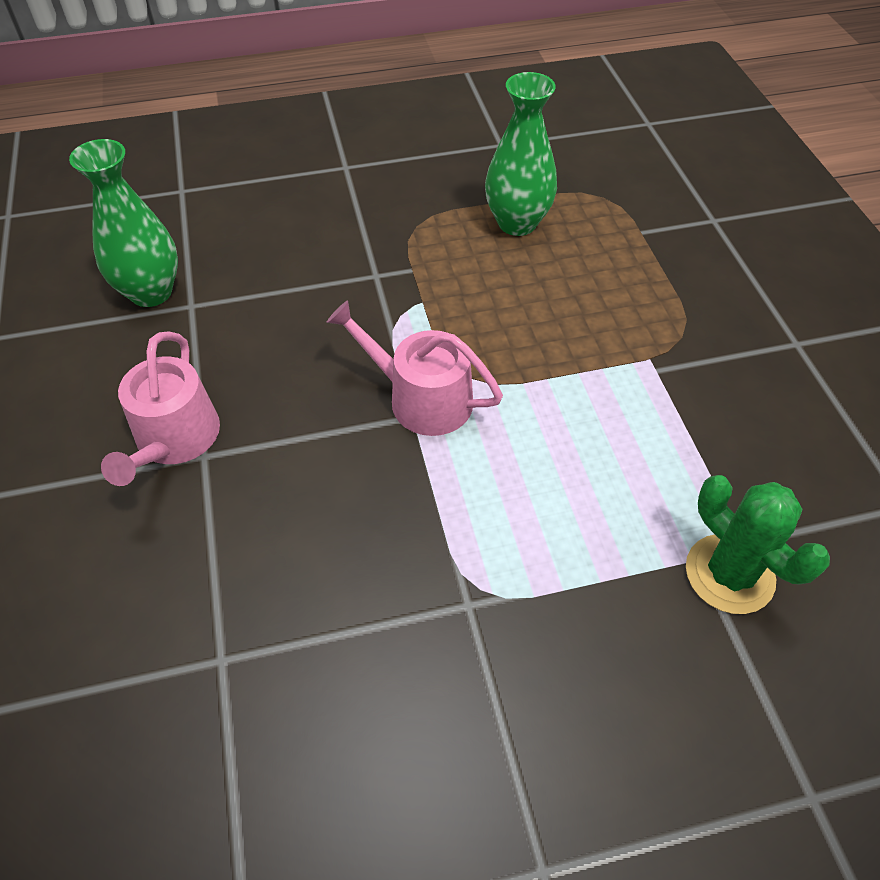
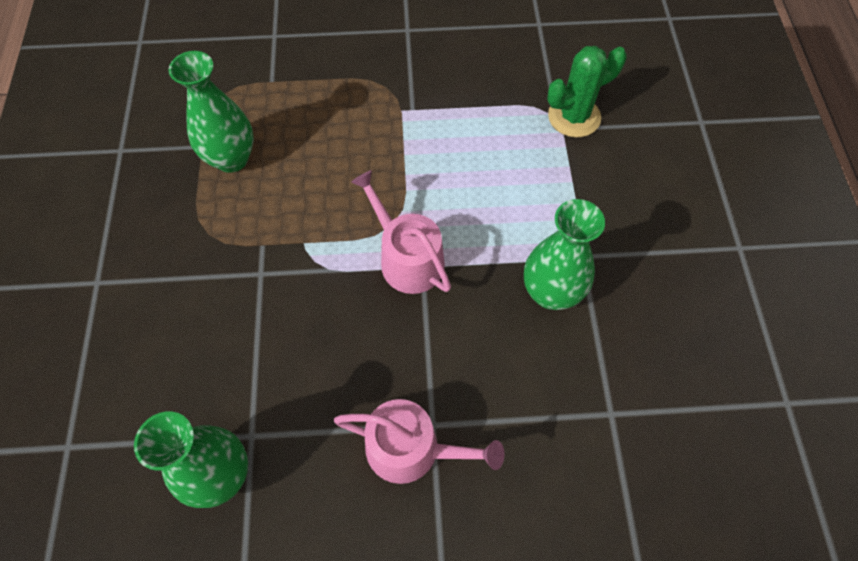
camera: 80 degrees left, 10 degrees up
pink watering can [327,300,503,436] -> pink watering can turned 105 degrees clockwise [351,170,451,294]
none -> green vase [524,199,605,310]

